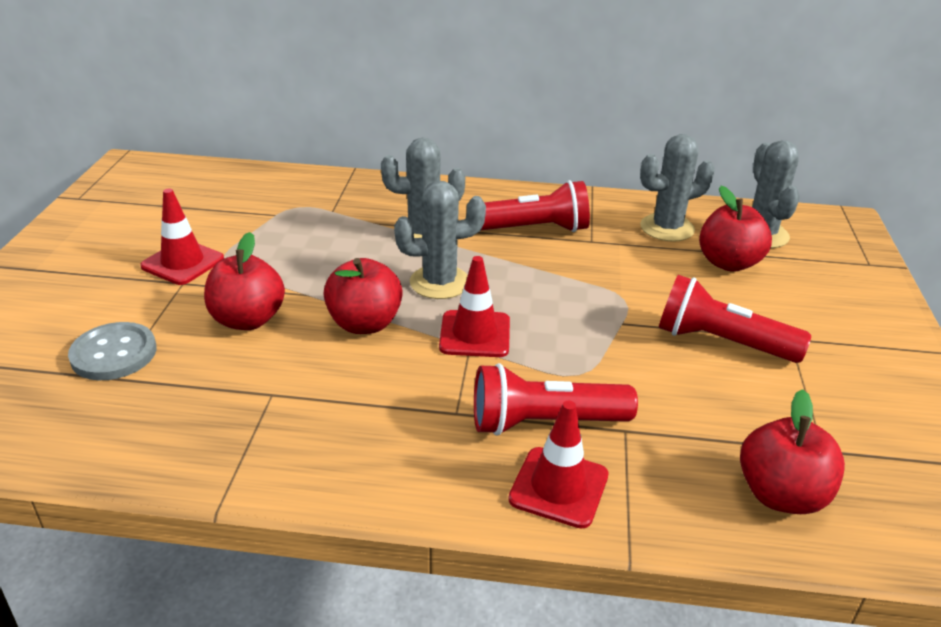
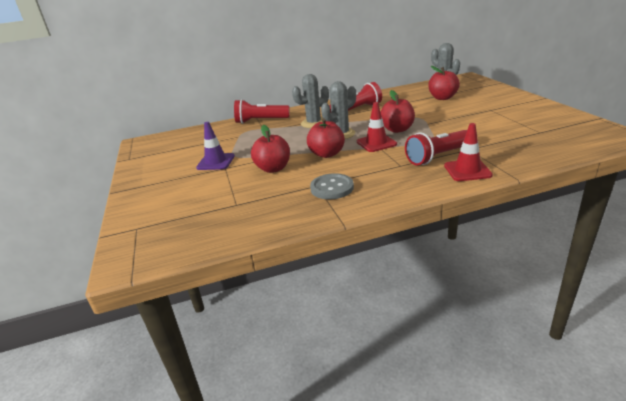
camera: 20 degrees left, 5 degrees down
grey button [68,322,157,380] -> grey button moved to [310,173,354,199]
red traffic cone [140,189,224,285] -> purple traffic cone [196,122,235,170]
grey cactus [640,134,715,242] -> none
red flashlight [659,275,811,363] -> red flashlight moved to [234,99,290,124]
red apple [740,389,845,514] -> red apple moved to [380,90,415,133]

